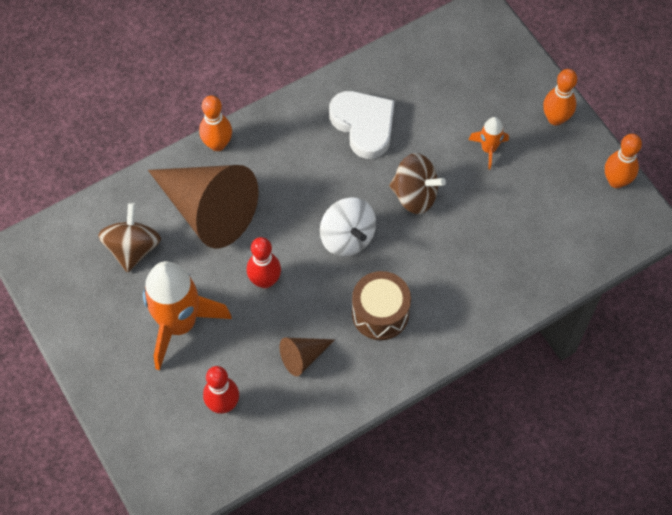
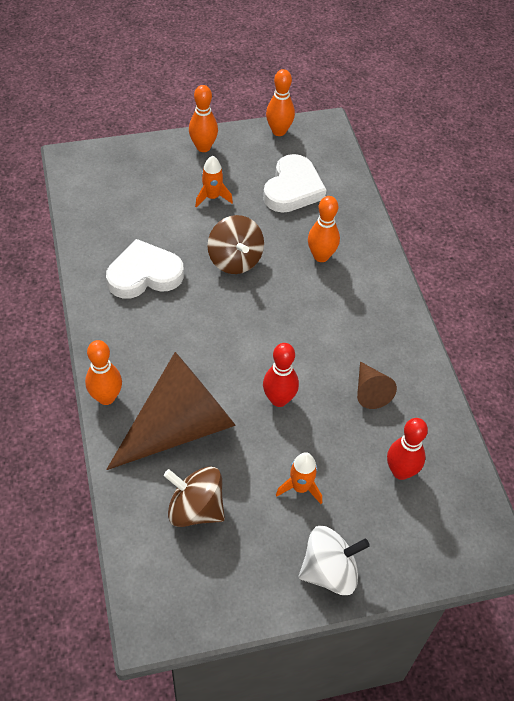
camera: 75 degrees left, 10 degrees down
orange rocket [143,261,232,371] -> orange rocket [276,452,322,504], size x0.47
white spinning top [320,197,376,257] -> white spinning top moved to [299,526,370,595]
brown drum [352,271,411,340] -> none
brown spinning top [389,153,446,214] -> brown spinning top turned 120 degrees clockwise [207,215,264,274]
none -> white heart [263,154,326,213]
none -> orange bowling pin [308,196,340,262]

